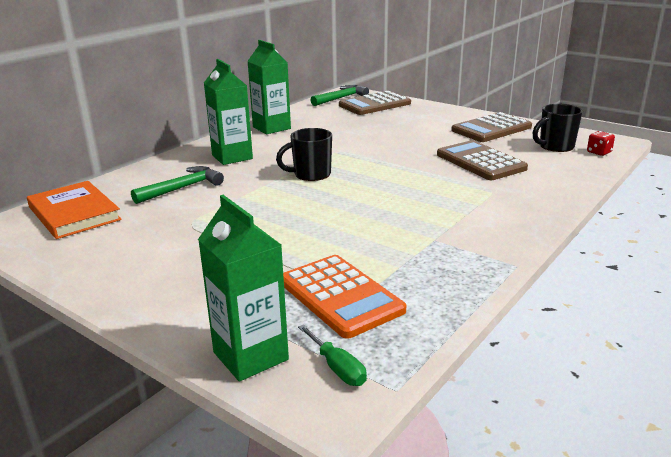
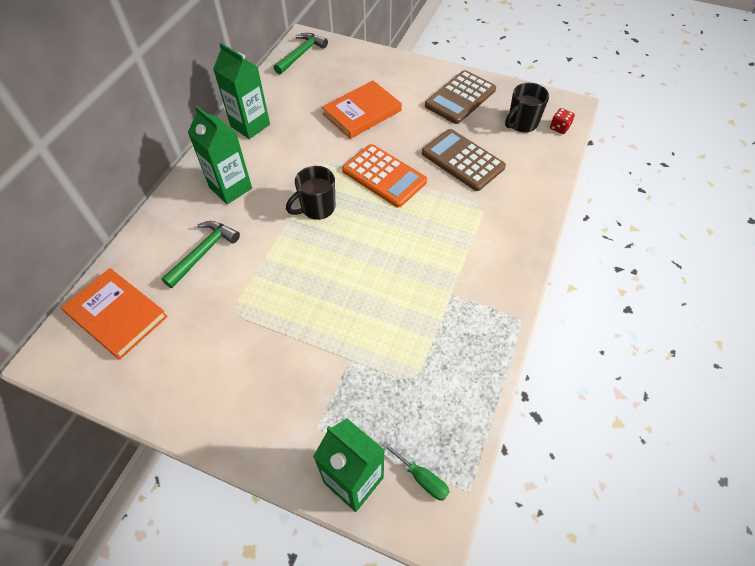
camera: 15 degrees left, 30 degrees up
orange calculator [283,255,406,339] -> orange calculator moved to [342,144,427,208]
brown calculator [339,91,411,115] -> none
none -> orange book [322,80,402,139]

